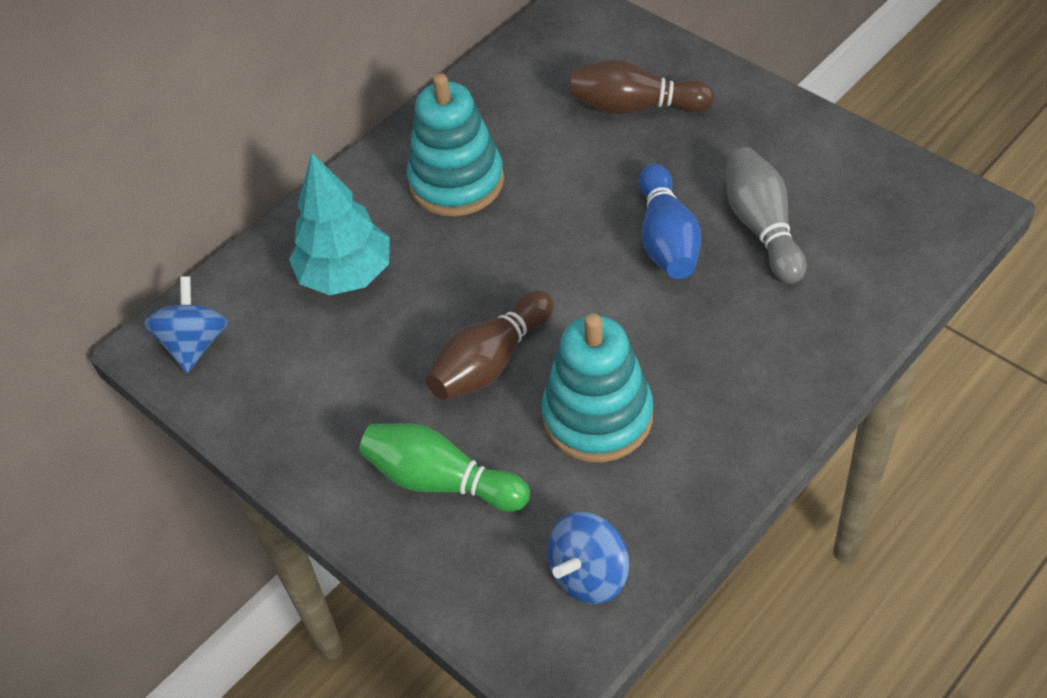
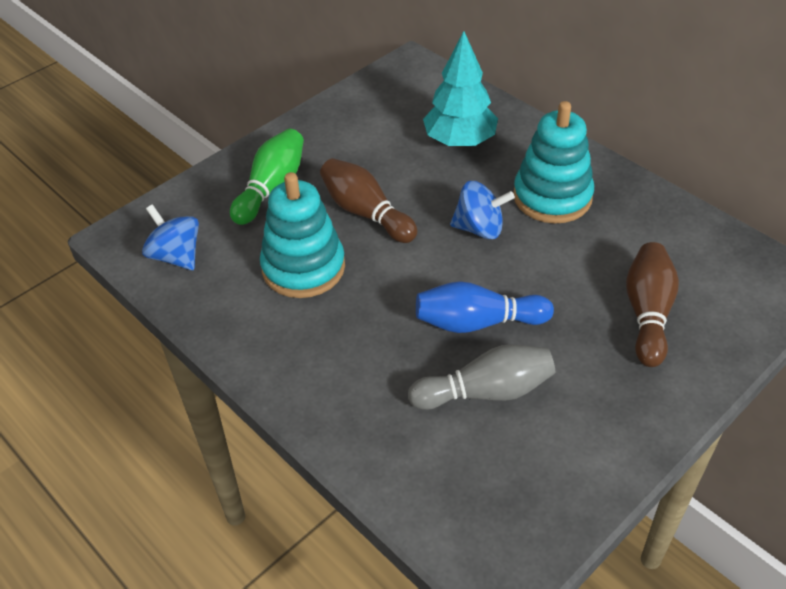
camera: 90 degrees right, 5 degrees down
blue spinning top [144,277,228,373] -> blue spinning top moved to [450,181,515,239]

